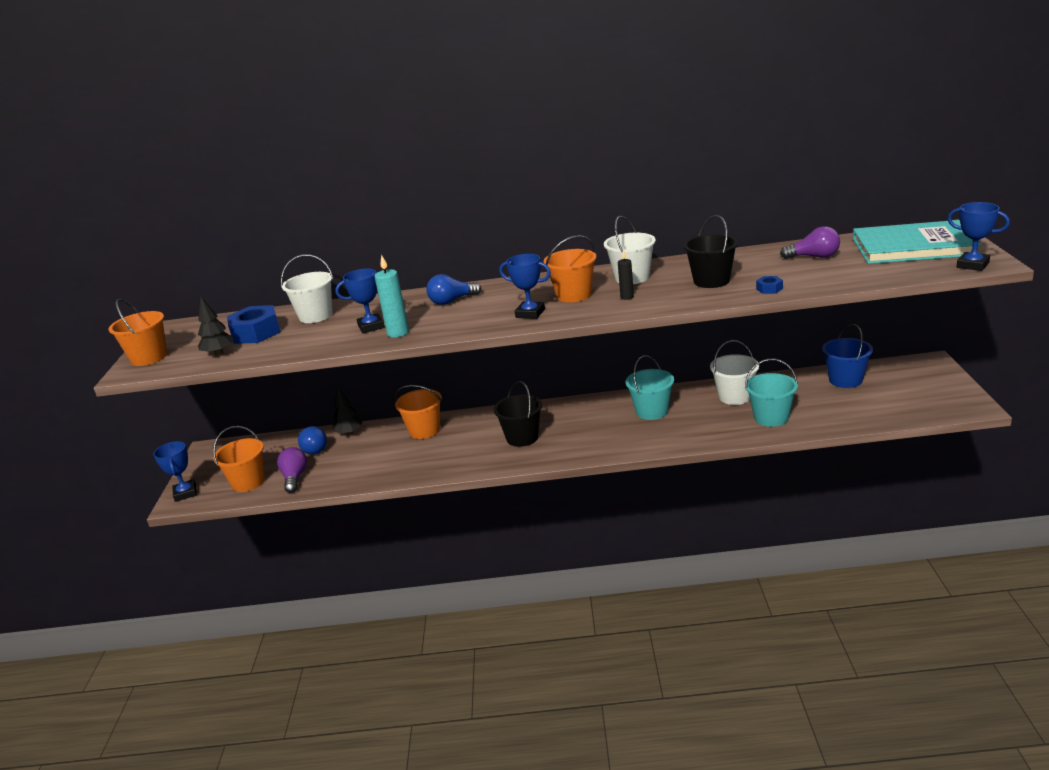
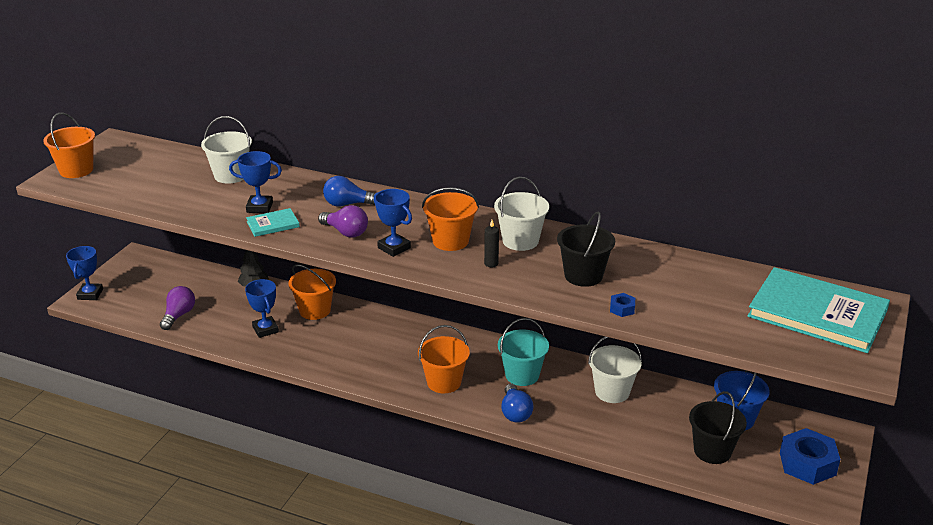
camera: 20 degrees right, 5 degrees up
black tree [198,297,234,356] -> none
orange bucket [213,426,265,492] -> orange bucket moved to [418,325,470,393]
blue nut [227,305,281,344] -> blue nut moved to [780,428,841,485]
blue light bulb [298,426,327,455] -> blue light bulb moved to [501,384,534,423]
turquoise candle [374,255,409,338] -> turquoise book [246,208,300,237]
black bucket [494,381,542,447] -> black bucket moved to [689,391,747,464]
turquoise bucket [745,359,798,427] -> none
purple light bulb [780,226,840,259] -> purple light bulb moved to [318,205,368,238]
blue trophy [947,202,1010,271] -> blue trophy moved to [245,279,279,338]

